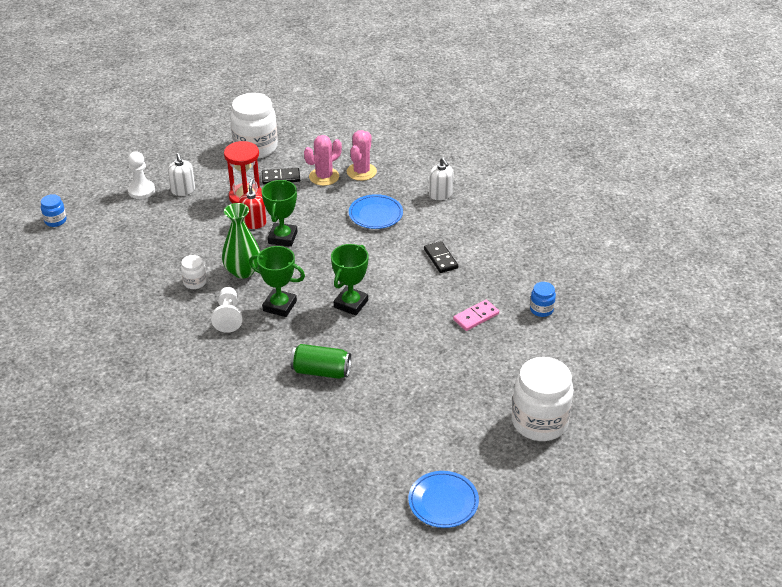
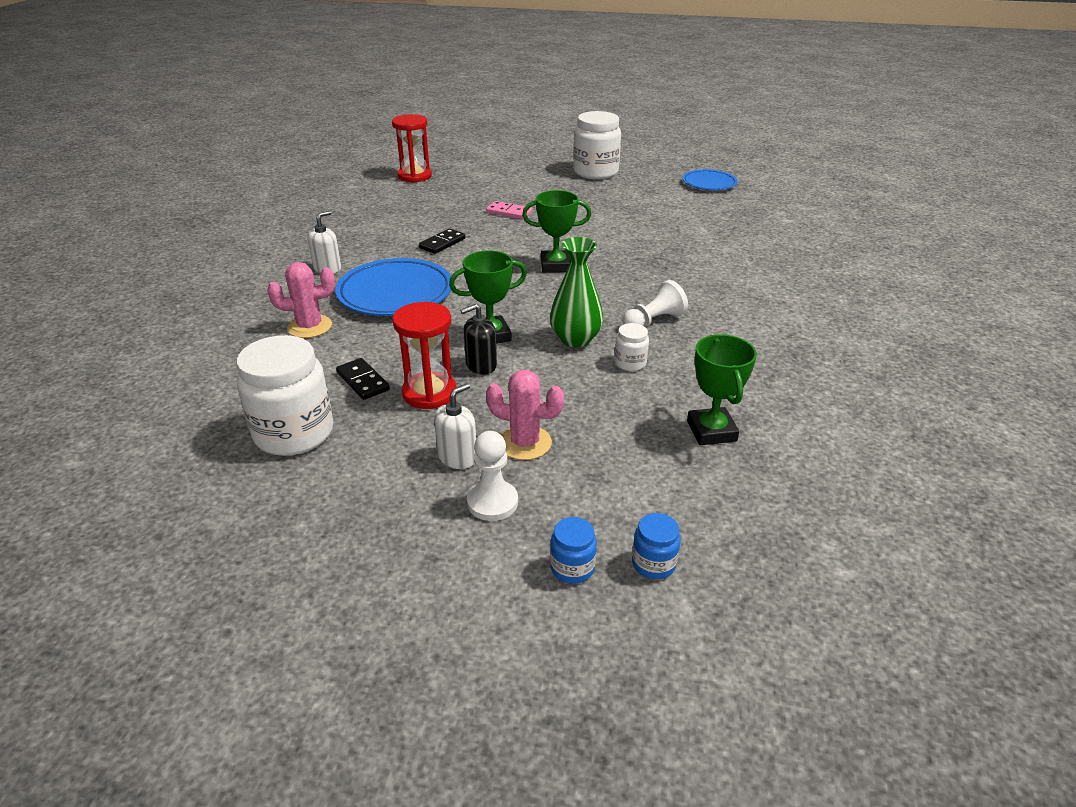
camera: 120 degrees left, 5 degrees down
red soap dispenser [239,179,266,229] -> black soap dispenser [460,304,497,374]
green trophy [249,246,305,317] -> green trophy moved to [687,334,757,445]
green can [291,344,351,379] -> none
pink cactus [304,135,342,186] -> pink cactus moved to [486,370,564,460]
blue plate [349,194,403,229] -> blue plate [335,258,451,316], size x1.64
blue jar [530,282,556,317] -> blue jar moved to [550,517,597,584]
none -> red hourglass [392,114,432,183]

